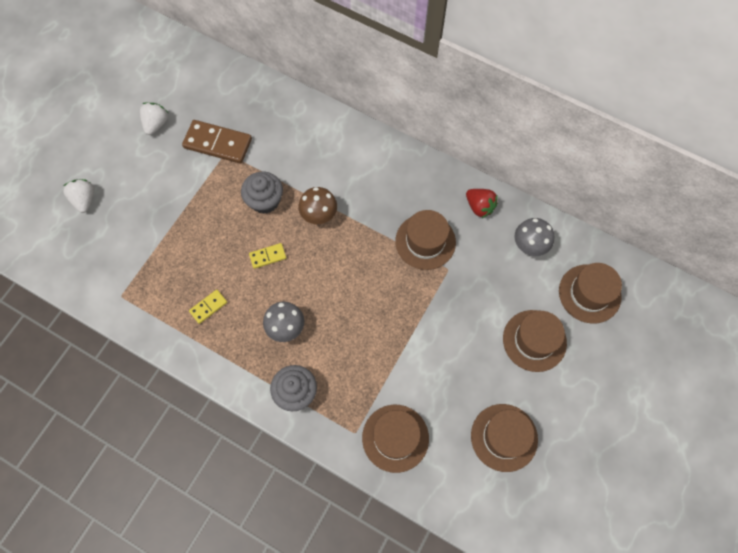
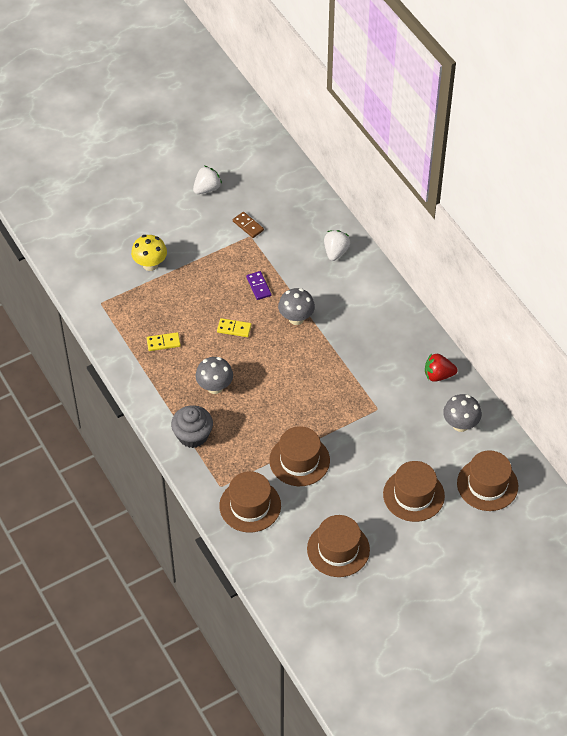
camera: 30 degrees right, 15 degrees down
white strawberry [63,179,94,213] -> white strawberry moved to [324,230,350,261]
brown domino [182,120,252,164] -> brown domino [233,212,264,238], size x0.51
grey cupcake [241,172,283,214] -> purple domino [246,271,271,300]
brown mushroom [299,187,337,224] -> grey mushroom [278,288,315,325]
brown hat [395,210,456,270] -> brown hat moved to [269,426,330,486]
red strawberry [466,189,498,218] -> red strawberry turned 105 degrees clockwise [425,353,457,382]
none -> yellow mushroom [131,235,167,271]

